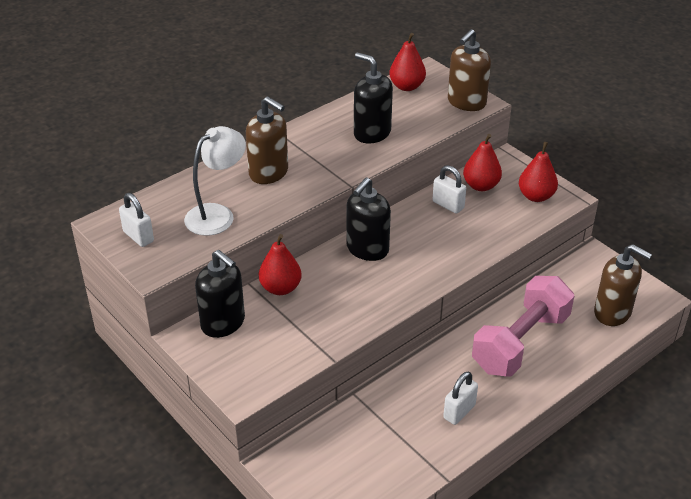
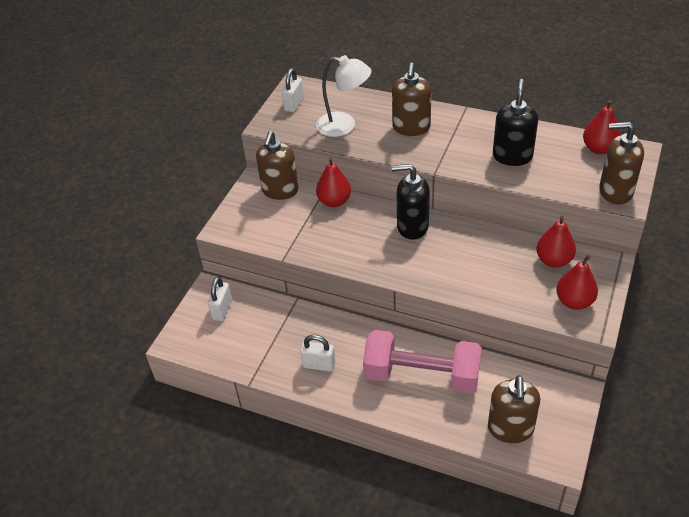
camera: 65 degrees right, 5 degrees up
black soap dispenser [195,250,245,338] -> brown soap dispenser [256,131,299,200]
white padlock [432,165,466,214] -> white padlock moved to [208,277,232,321]

